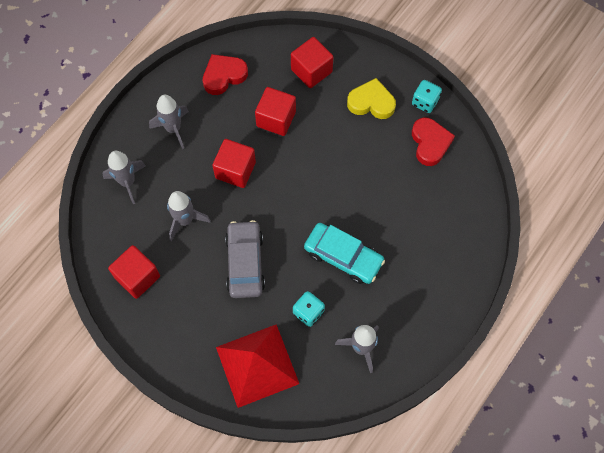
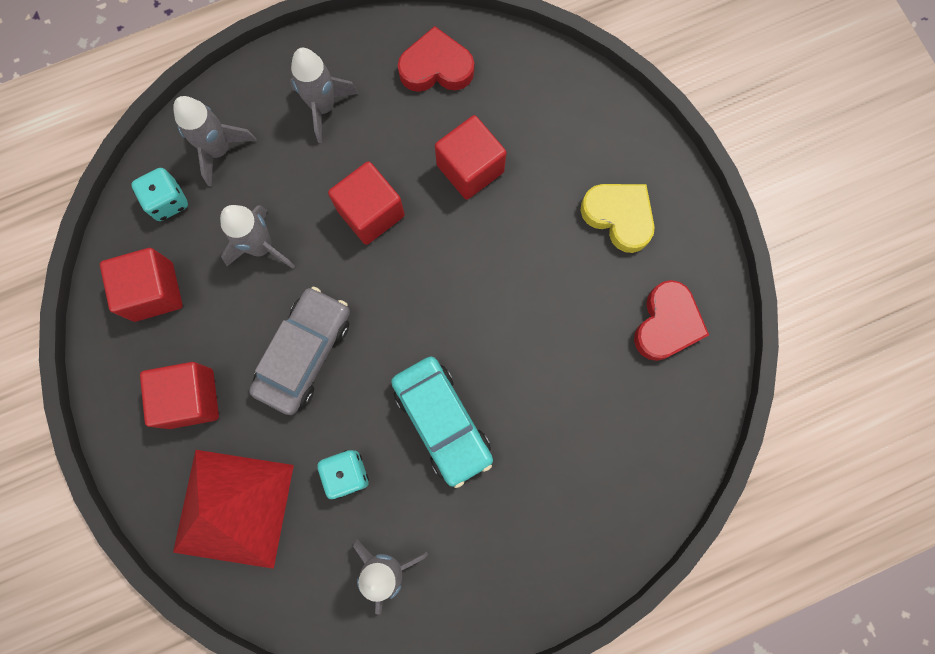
camera: 30 degrees right, 10 degrees up
red cube [291,37,333,88] -> red cube moved to [140,362,219,429]
turquoise dice [412,80,442,113] -> turquoise dice moved to [131,168,188,221]

